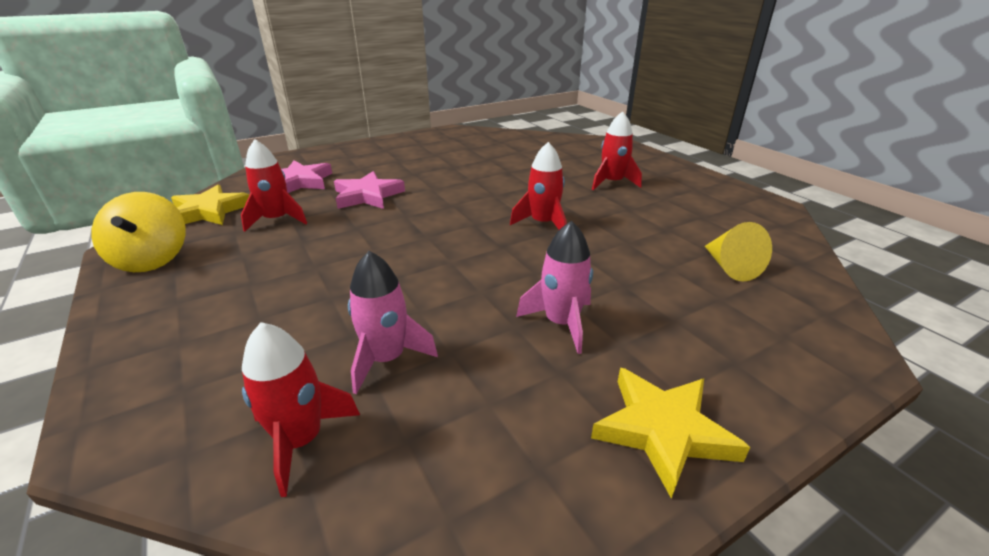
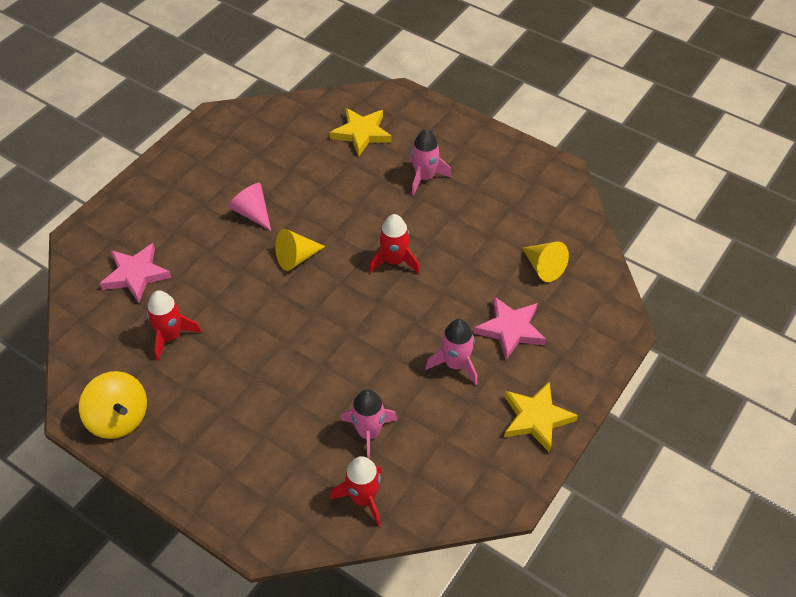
camera: 25 degrees left, 20 degrees up
yellow star [171,185,250,225] -> yellow star moved to [330,108,392,157]
pink star [334,171,405,209] -> pink star moved to [474,296,546,360]
red rocket [592,111,642,190] -> pink rocket [410,129,452,196]
none -> pink cone [228,183,271,231]
none -> yellow cone [275,229,326,271]

